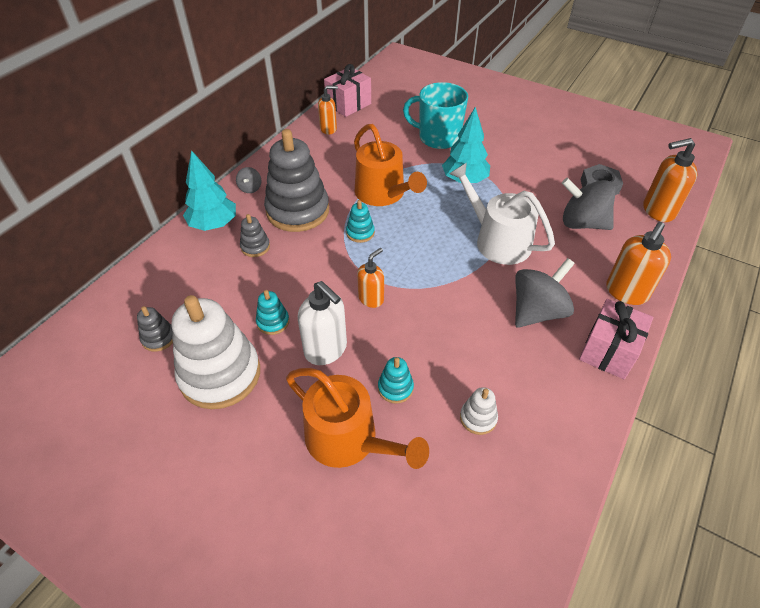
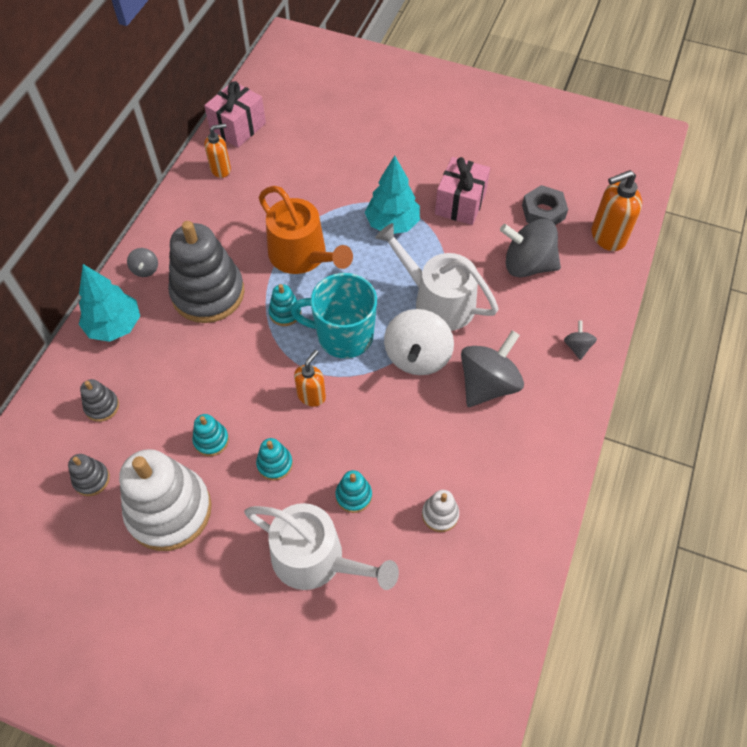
camera: 10 degrees left, 10 degrees up
grey stacking toy [240,214,270,257] -> grey stacking toy moved to [80,379,119,422]
orange watering can [286,368,429,469] -> white watering can [244,503,399,590]
white soap dispenser [298,281,347,365] -> turquoise stacking toy [256,438,293,481]
turquoise mug [403,82,468,149] -> turquoise mug moved to [291,273,377,358]
pink gift [579,299,653,379] -> pink gift moved to [435,157,490,225]
orange soap dispenser [606,222,671,305] -> grey spinning top [564,321,597,360]
none -> white spinning top [384,309,454,375]

